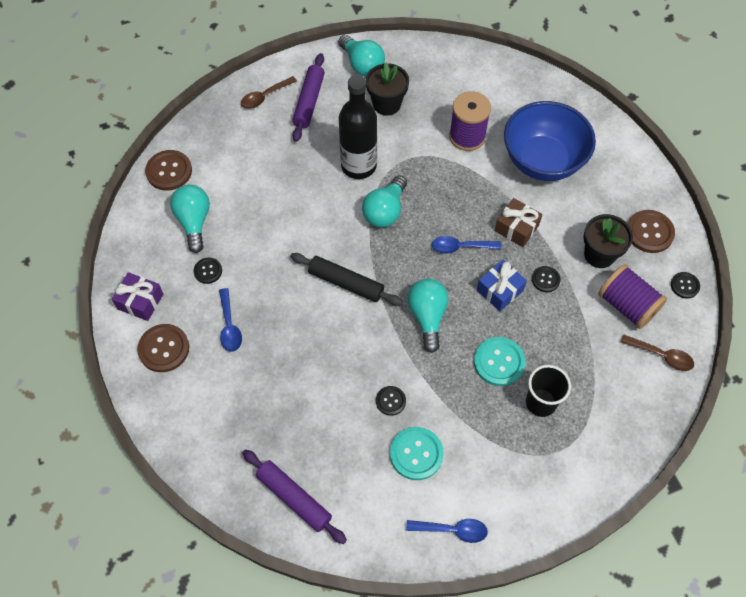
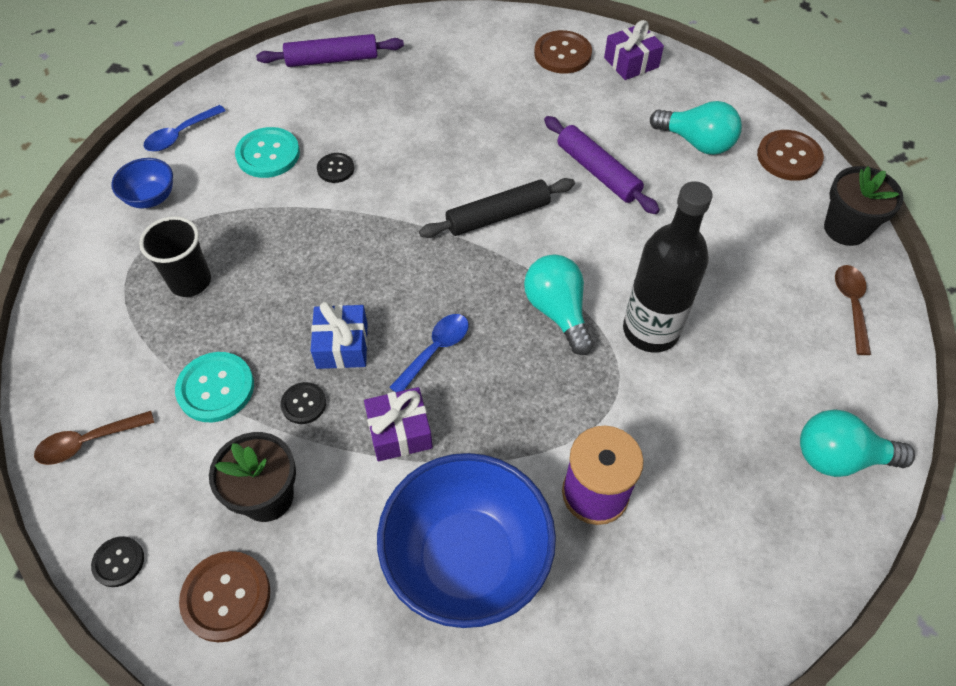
camera: 130 degrees right, 5 degrees down
black button [194,258,222,284] -> none
blue spoon [219,288,242,352] -> none
purple rolling pin [292,53,325,142] -> purple rolling pin moved to [544,116,660,214]
black flower pot [366,63,409,116] -> black flower pot moved to [824,166,904,246]
turquoise light bulb [408,279,449,353] -> none
turquoise button [474,337,525,386] -> turquoise button moved to [175,352,254,422]
brown gift [495,198,542,247] -> purple gift [364,387,433,461]
purple spool [598,264,667,329] -> none
none -> blue bowl [111,158,173,208]

